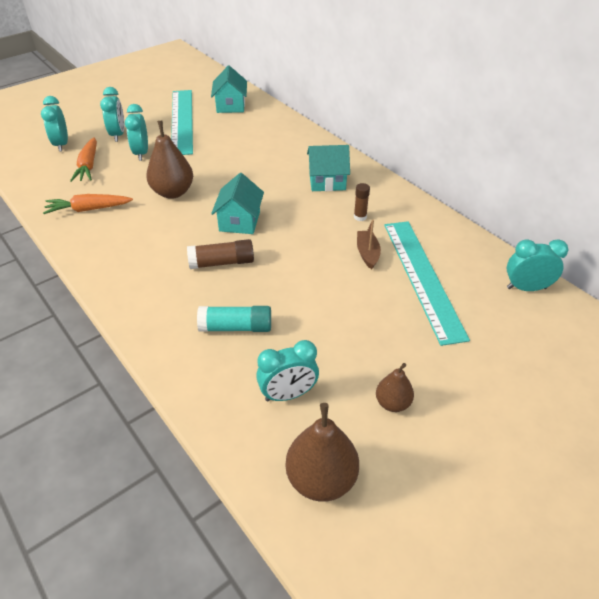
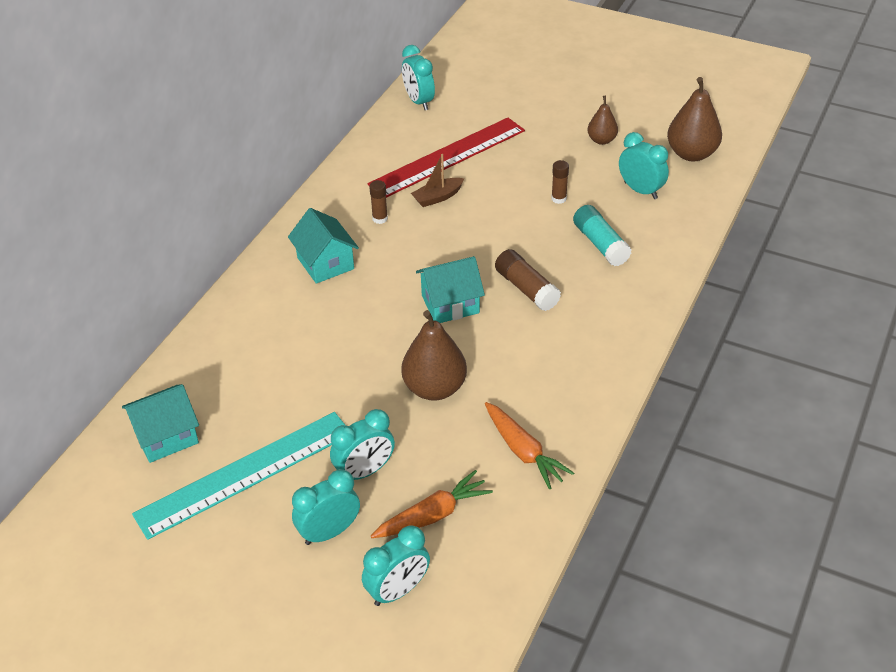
camera: 115 degrees left, 0 degrees up
turquoise ruler [384,221,470,346] -> red ruler [368,118,525,198]
none -> brown glue stick [551,160,569,204]

